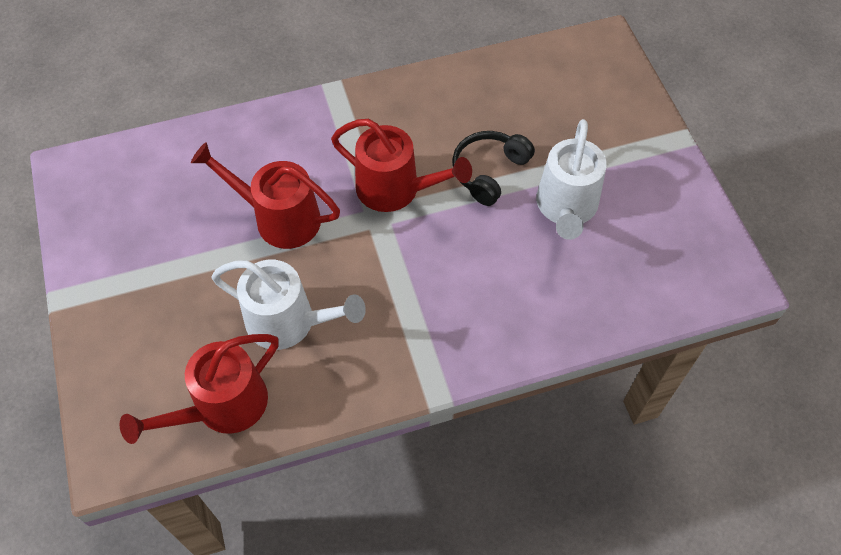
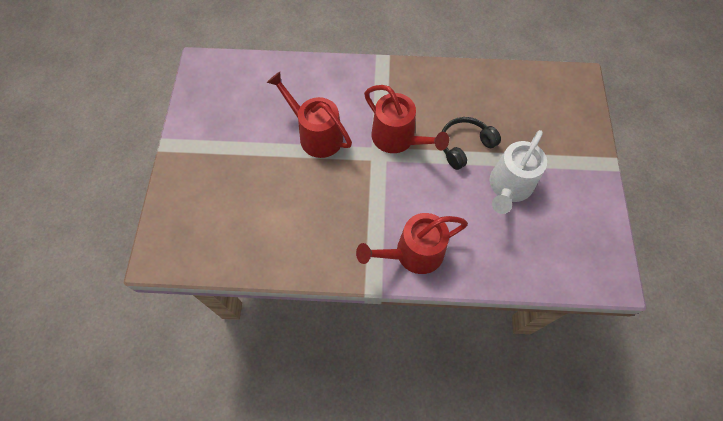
camera: 20 degrees right, 5 degrees up
red watering can [119,334,279,444] -> red watering can moved to [356,213,468,274]
white watering can [211,260,366,350] -> none

